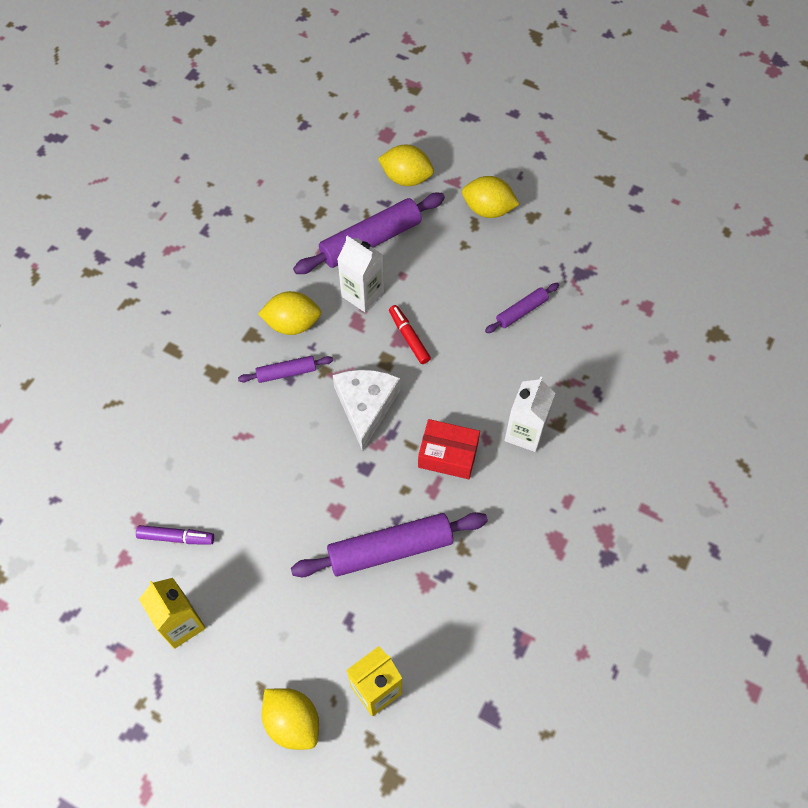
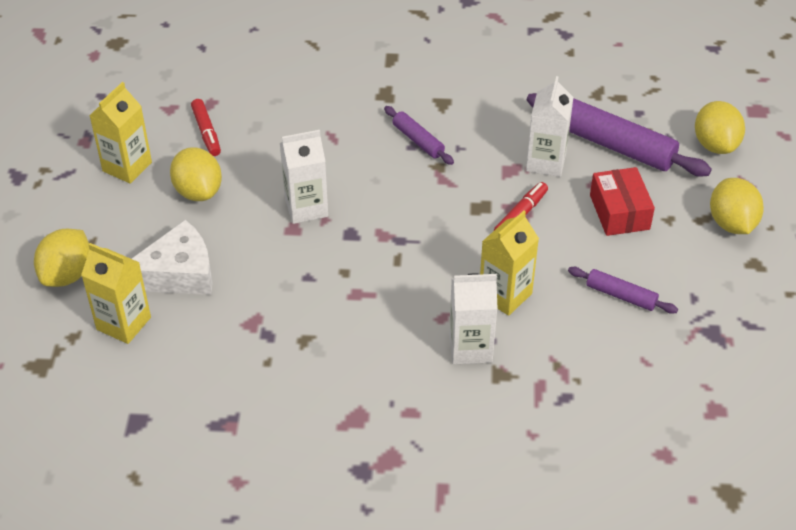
camera: 65 degrees right, 15 degrees down
purple marker [136,525,214,545] -> red marker [191,99,221,156]
yellow lemon [258,291,322,335] -> yellow lemon moved to [170,147,222,201]
purple rolling pin [291,512,488,577] -> none
white cheese [333,370,400,451] -> white cheese moved to [132,220,213,295]
red box [418,419,480,479] -> red box moved to [590,167,655,236]
none -> white carton [280,130,328,224]
none -> yellow carton [480,211,539,316]

